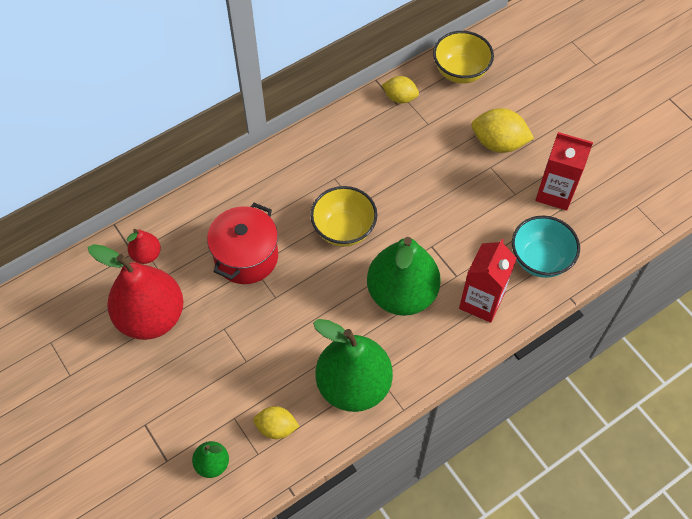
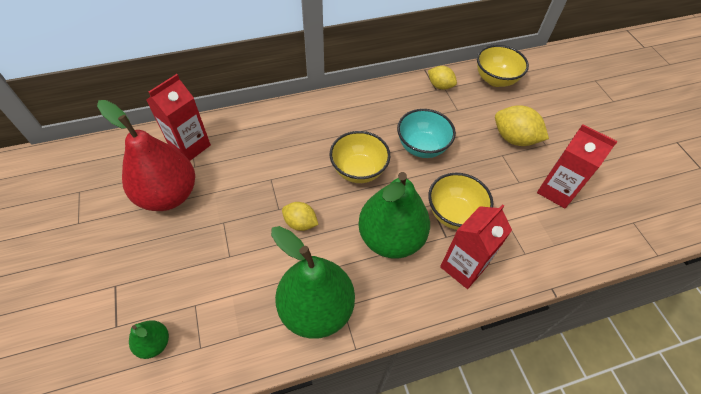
camera: 15 degrees right, 5 degrees down
red pear [127,229,161,264] -> red carton [147,74,211,161]
red pot [207,203,278,284] -> none
yellow lemon [253,406,299,439] -> yellow lemon moved to [282,202,319,231]
turquoise bowl [512,216,580,278] -> turquoise bowl moved to [397,109,456,158]
none -> yellow bowl [428,173,493,230]

